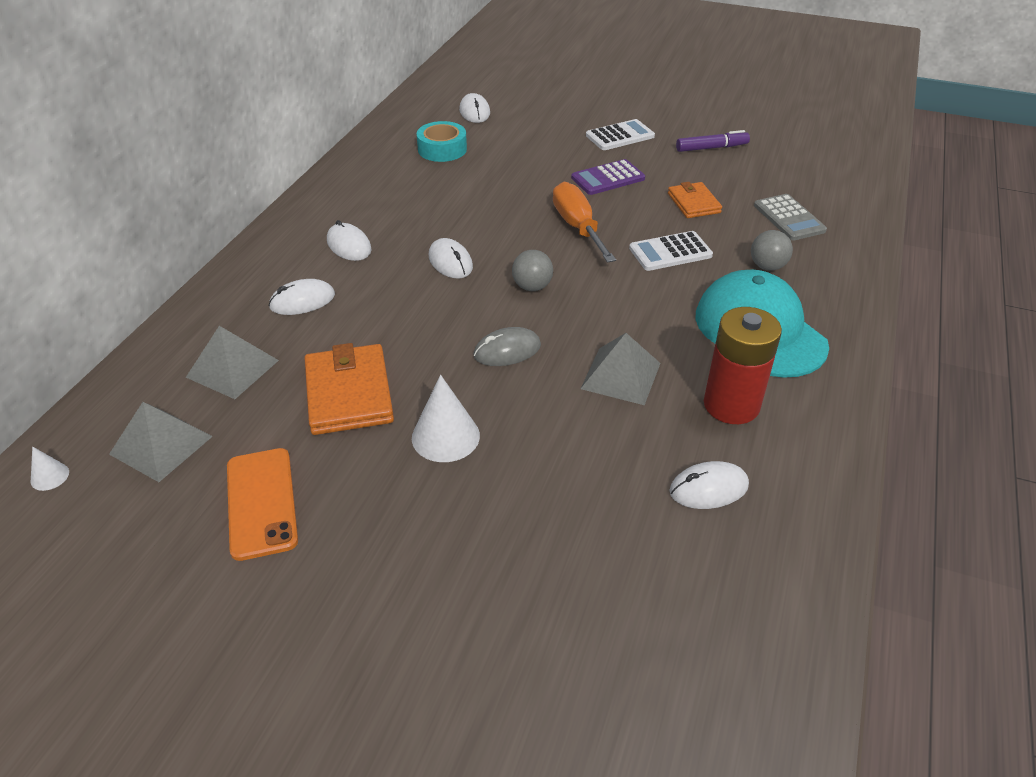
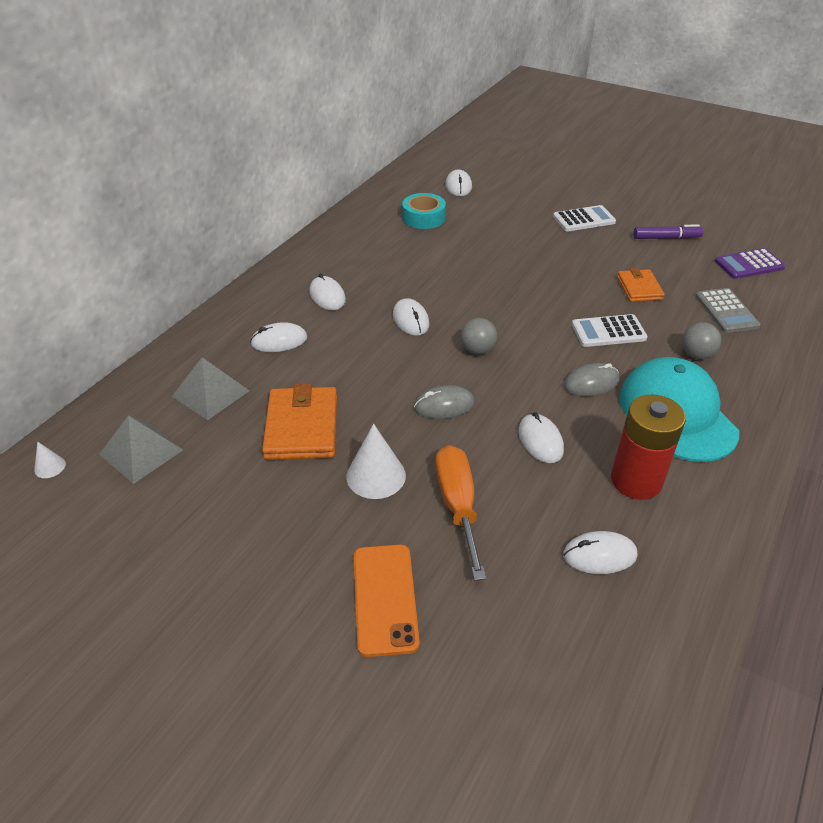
camera: 10 degrees right, 0 degrees up
orange phone [227,448,298,561] -> orange phone moved to [354,544,420,657]
orange screwdriver [553,182,616,263] -> orange screwdriver moved to [435,445,486,581]
purple calculator [571,159,645,195] -> purple calculator moved to [715,248,786,279]
grey pyramid [581,333,660,405] -> white mouse [518,412,564,463]
none -> grey mouse [564,363,620,397]

